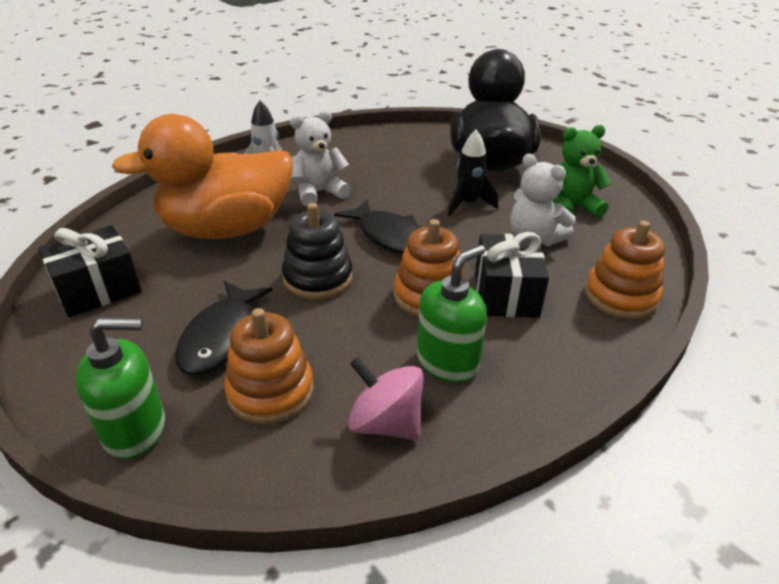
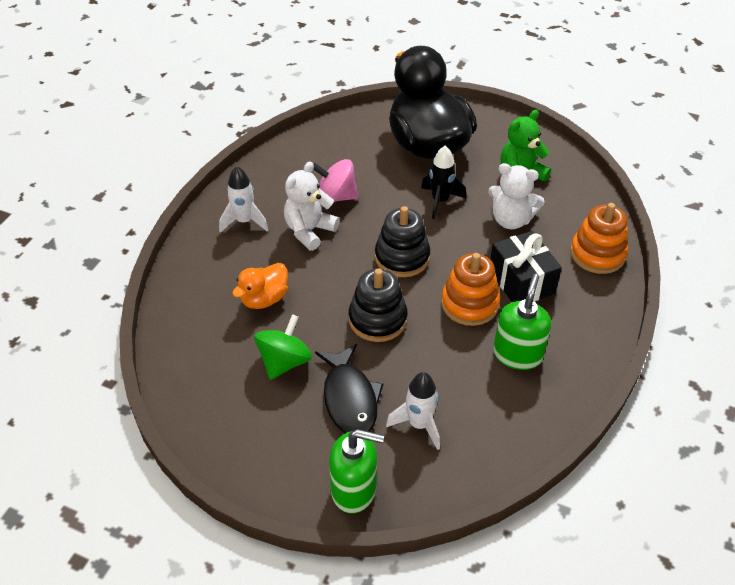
camera: 25 degrees left, 10 degrees up
black gift [38,225,142,317] -> none
green soap dispenser [75,318,165,459] -> green soap dispenser turned 45 degrees clockwise [329,429,384,513]
orange duck [111,114,293,239] -> orange duck [232,263,288,309], size x0.45
orange stacking toy [224,308,314,425] -> white rocket [386,372,440,450]
black fish [334,199,421,254] -> black stacking toy [375,206,430,277]
pink spinning top [348,357,423,440] -> pink spinning top moved to [313,159,359,202]
none -> green spinning top [254,314,312,380]

